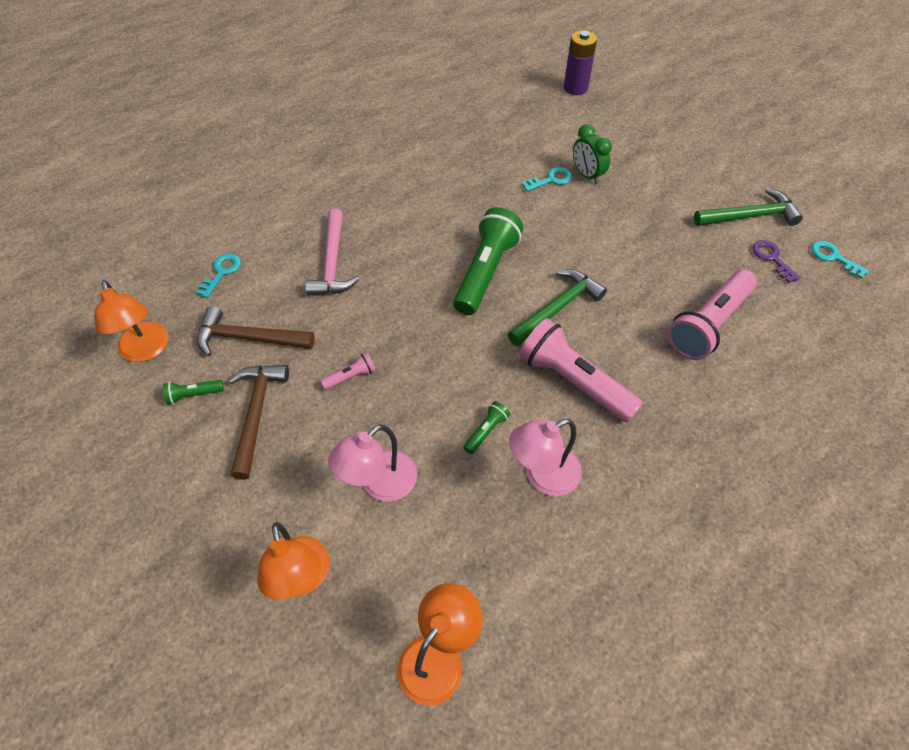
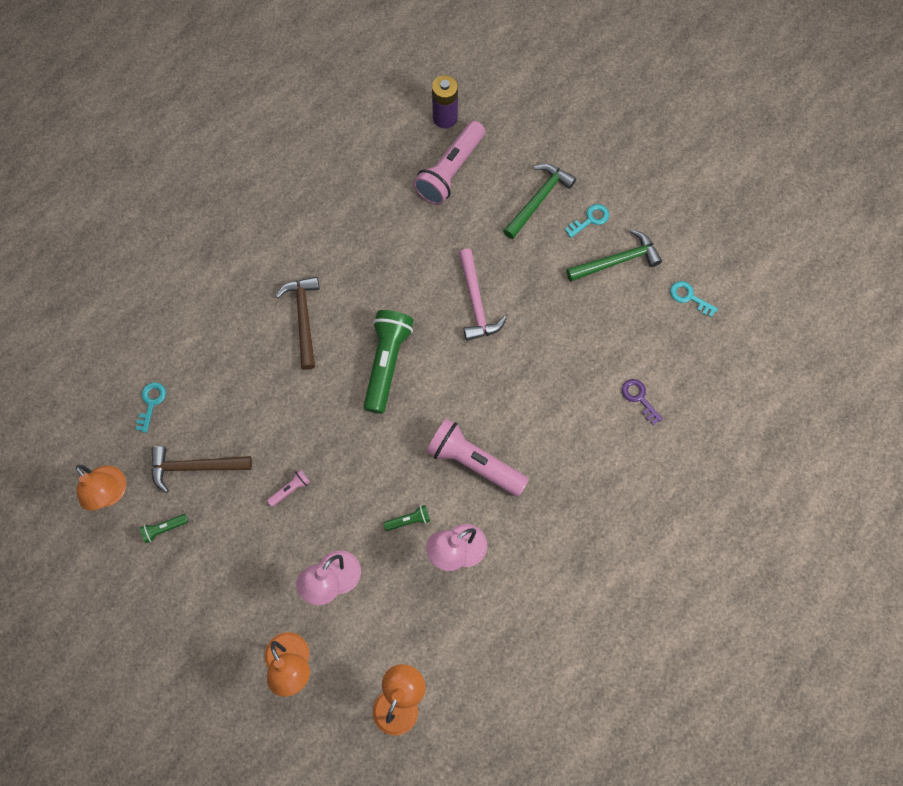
camera: 10 degrees left, 15 degrees up
brown hammer [229,365,289,480] -> brown hammer moved to [275,277,320,370]
pink hammer [305,209,359,296] -> pink hammer moved to [459,249,507,341]
green flashlight [463,401,510,454] -> green flashlight turned 45 degrees clockwise [383,505,430,531]
green hammer [508,269,607,346] -> green hammer moved to [503,164,576,239]
turquoise key [522,167,572,192] -> turquoise key moved to [565,204,609,238]
green clock [573,124,612,184] -> none
pink flashlight [667,270,757,360] -> pink flashlight moved to [413,121,485,205]
purple key [752,240,800,283] -> purple key moved to [622,379,663,425]

